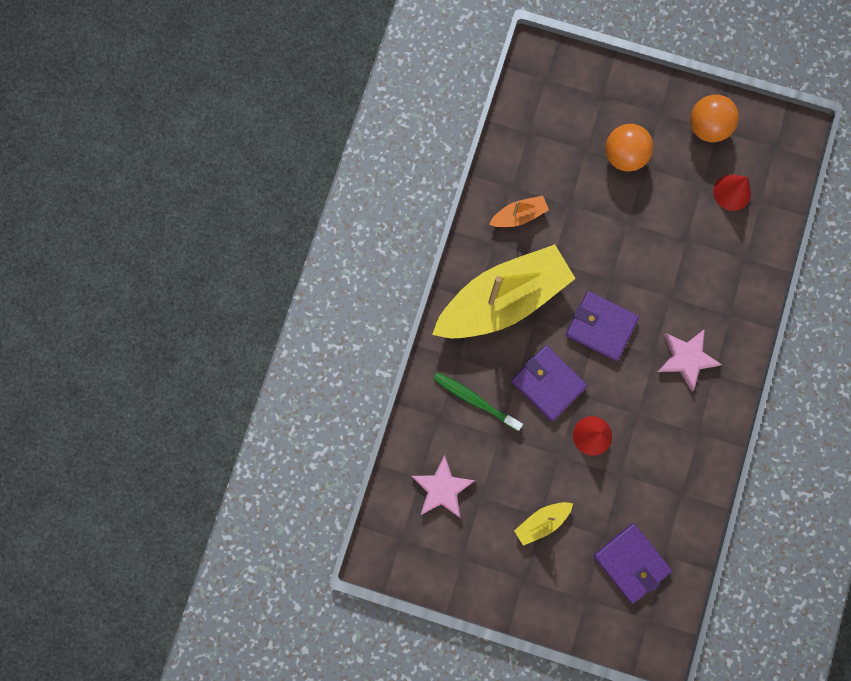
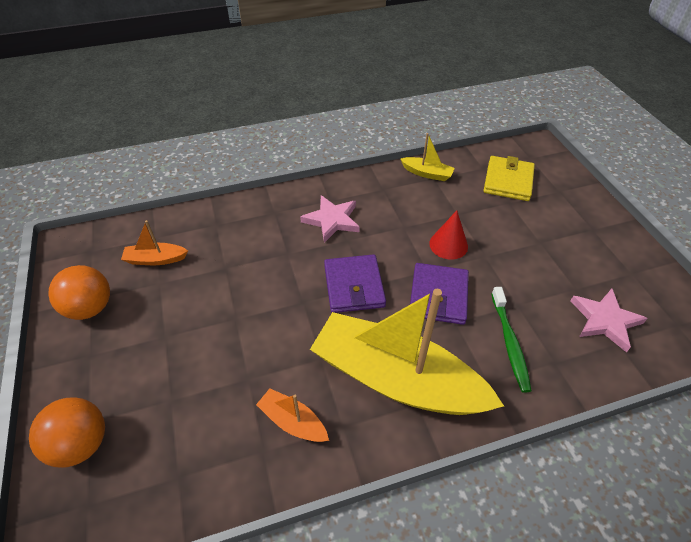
camera: 125 degrees left, 30 degrees down
yellow boat [514,502,573,546] -> yellow boat moved to [401,133,455,181]
purple wallet [593,523,672,604] -> yellow wallet [483,156,535,201]
orange ball [605,124,653,172] -> orange ball moved to [29,397,105,468]
red cone [713,175,751,211] -> orange boat [121,220,188,265]

